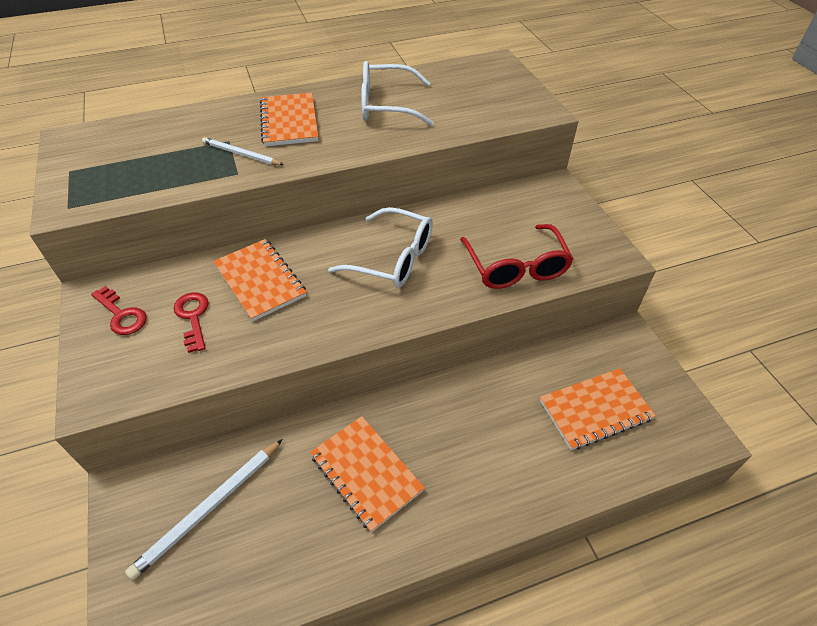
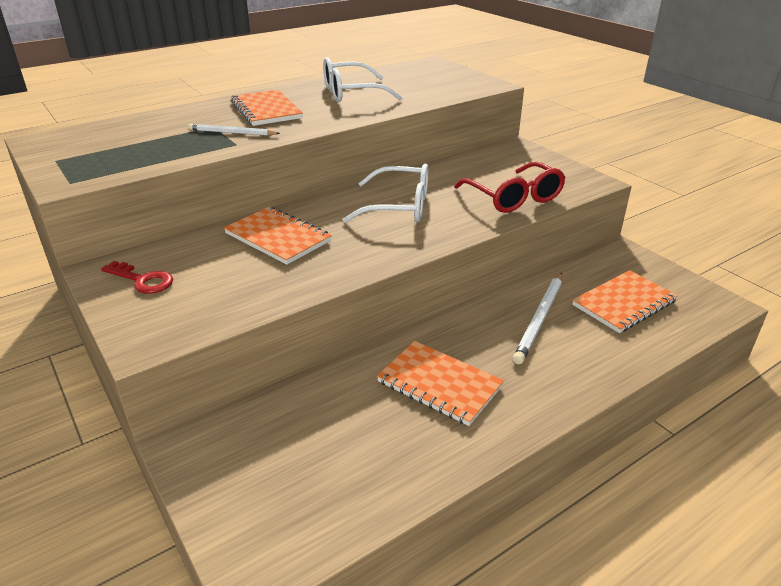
camera: 15 degrees left, 15 degrees down
white pencil [125,439,283,580] -> white pencil moved to [513,273,562,364]
red key [173,292,209,353] -> none

